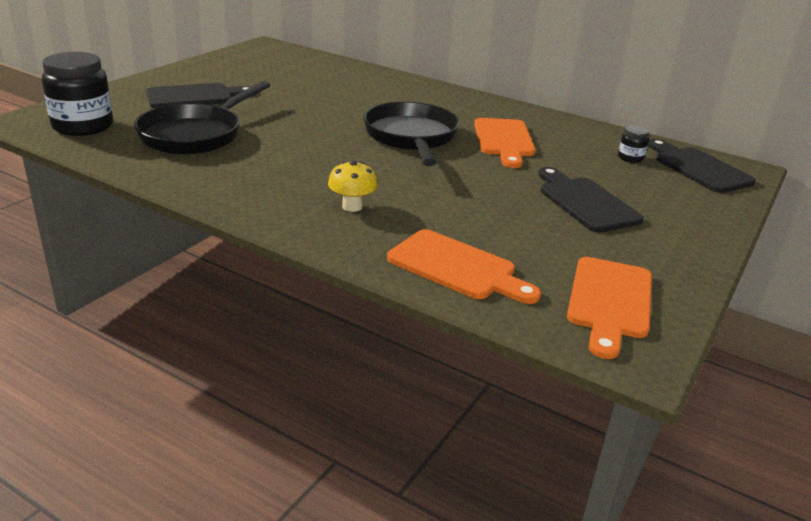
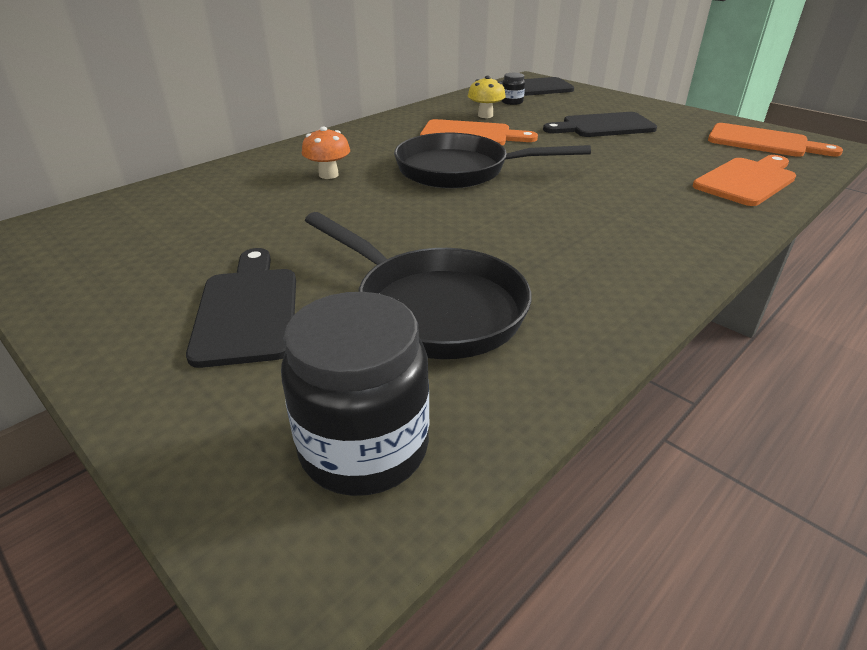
camera: 75 degrees left, 5 degrees up
yellow mushroom [328,160,378,212] -> yellow mushroom moved to [468,76,506,118]
none -> orange mushroom [302,126,350,179]

